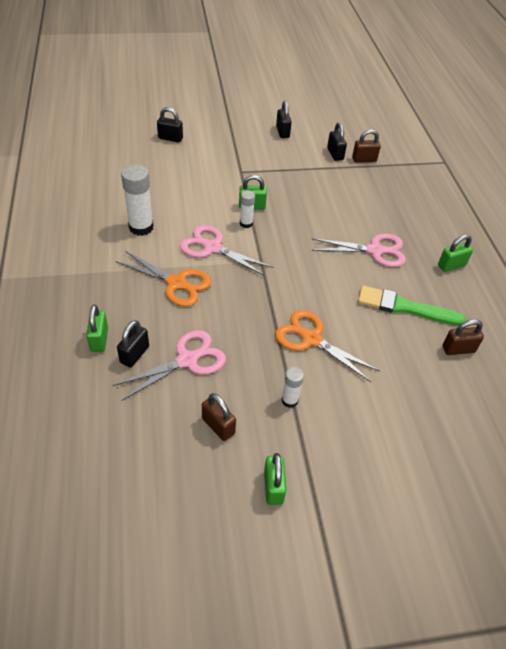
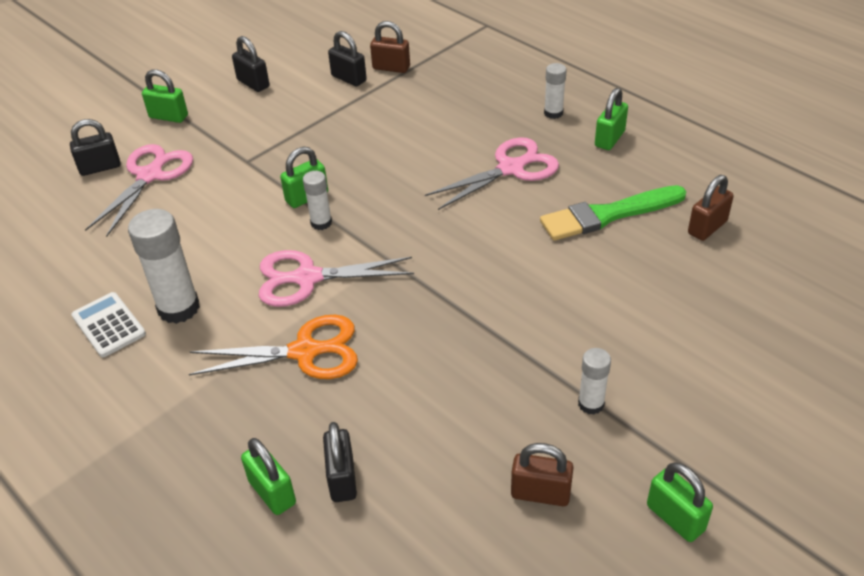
camera: 30 degrees left, 5 degrees down
pink scissors [113,330,226,401] -> pink scissors moved to [85,144,193,237]
orange scissors [275,310,380,382] -> none
brown padlock [352,129,381,163] -> brown padlock turned 60 degrees clockwise [370,21,410,73]
none -> white calculator [71,292,146,357]
none -> green padlock [142,69,188,123]
none -> white glue stick [544,63,567,119]

